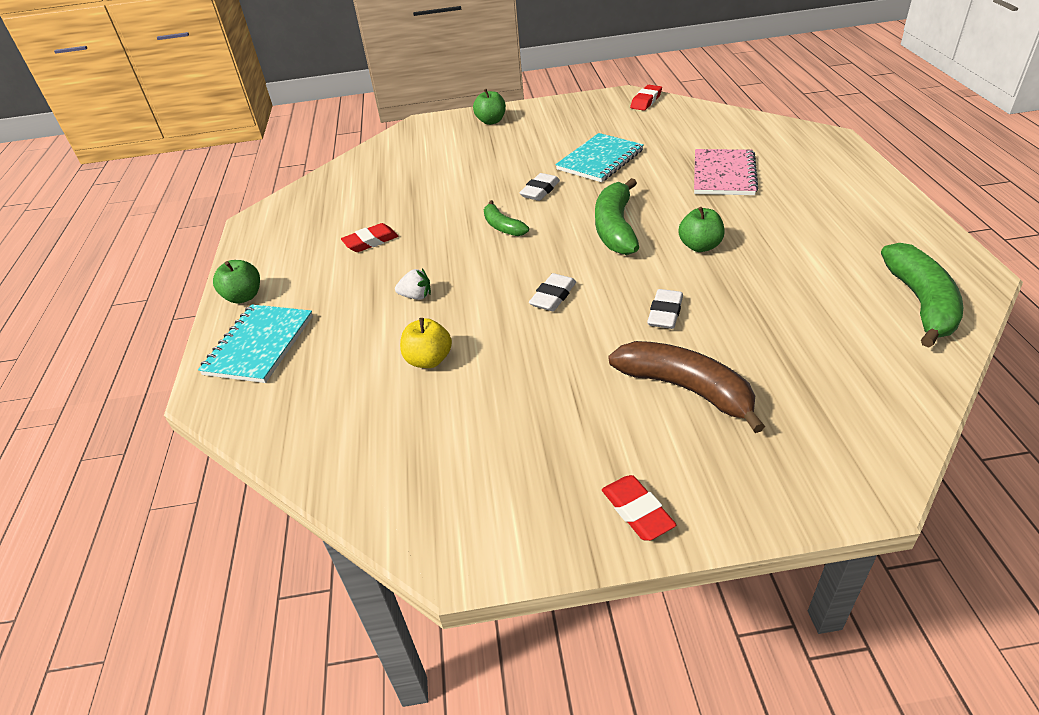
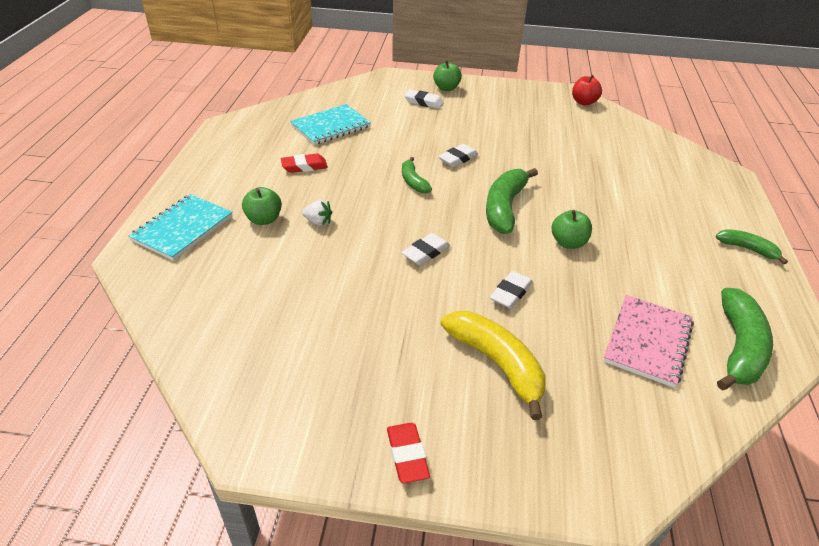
camera: 10 degrees right, 0 degrees up
green apple [213,260,260,304] -> green apple moved to [242,187,282,225]
yellow apple [400,318,452,368] -> none
turquoise notebook [556,133,644,182] -> turquoise notebook moved to [290,104,371,145]
brown banana [609,341,765,433] -> yellow banana [441,311,546,420]
red eraser [630,85,662,111] -> red apple [572,75,602,105]
pink notebook [694,149,759,195] -> pink notebook moved to [603,295,694,388]
none -> white eraser [404,89,444,109]
none -> green banana [716,229,788,264]

